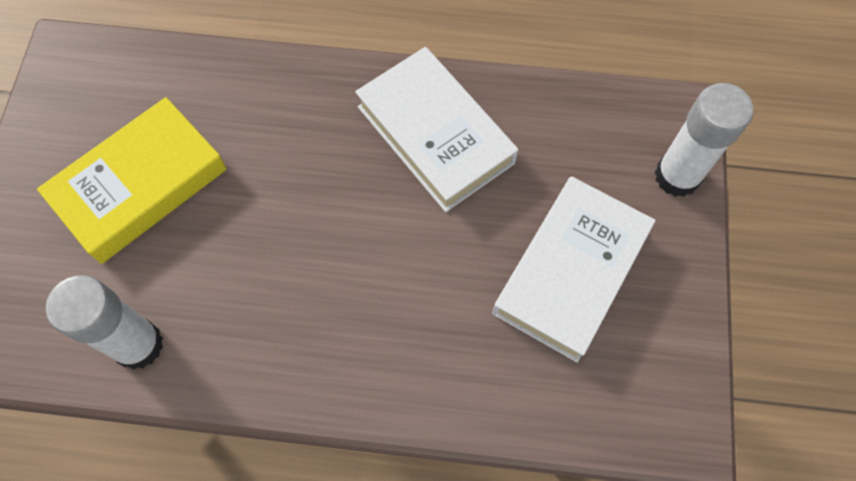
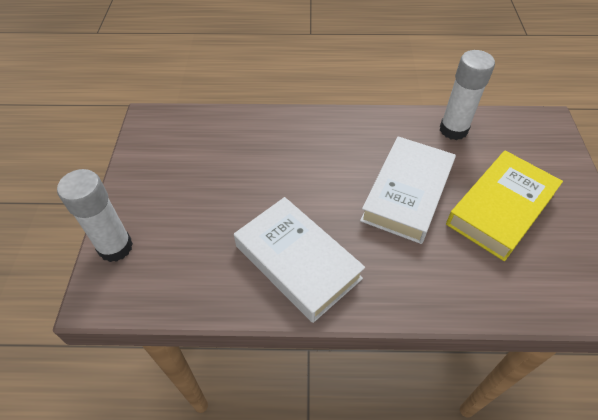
camera: 175 degrees right, 15 degrees down
white book [492,176,656,363] -> white book moved to [360,136,456,244]

